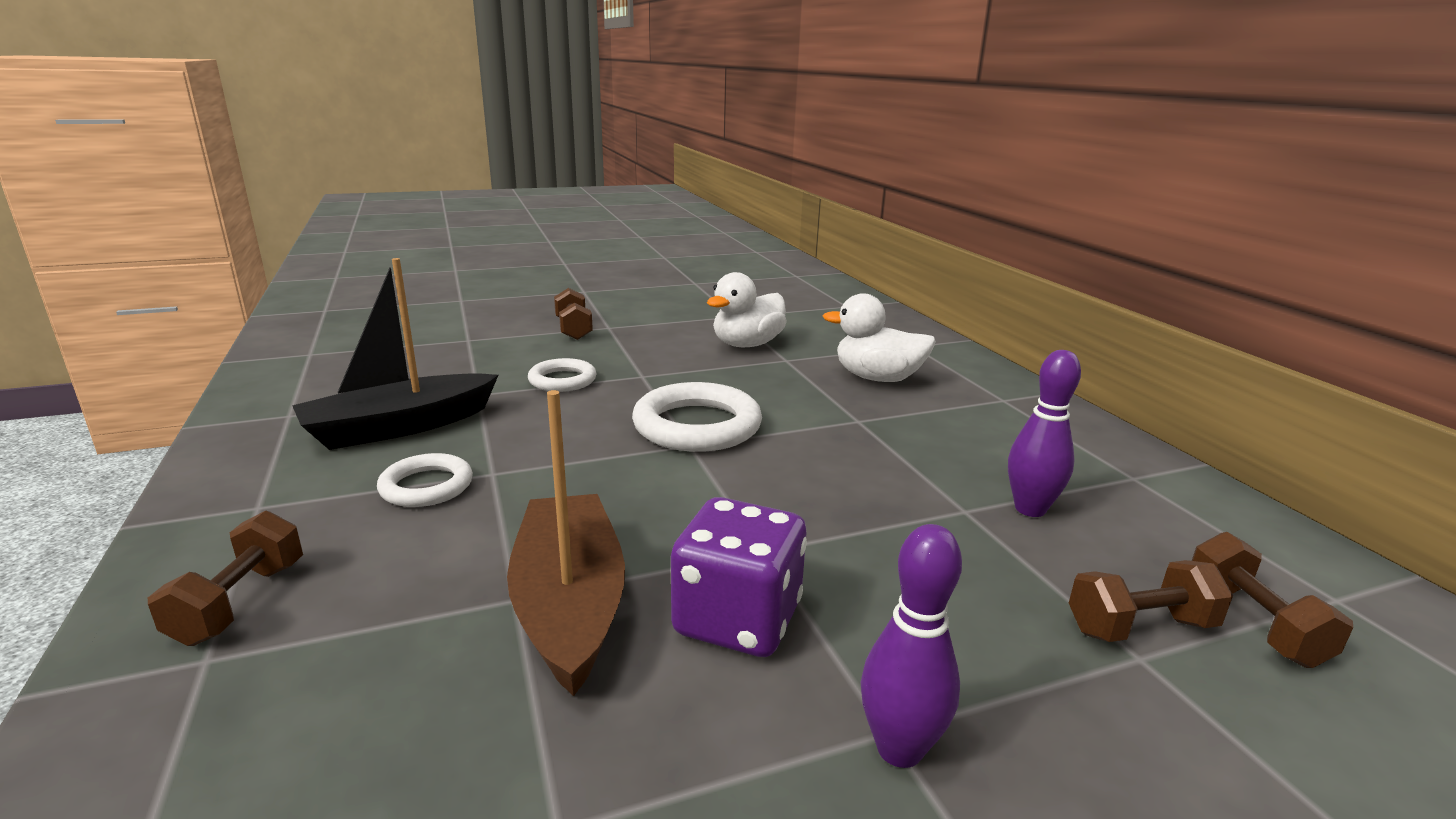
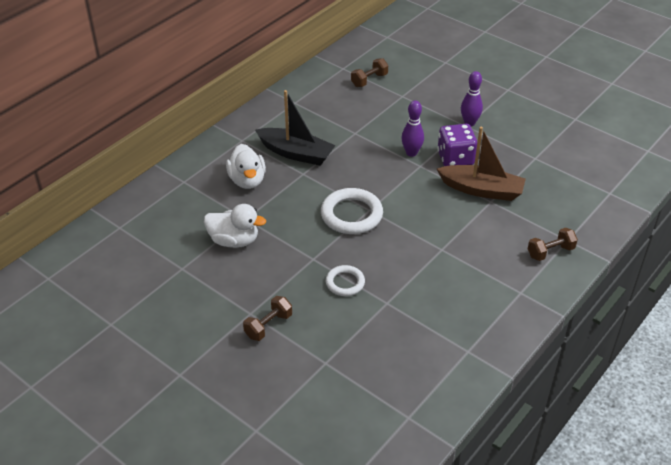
camera: 120 degrees left, 20 degrees up
black boat [292,258,498,450] -> black boat moved to [255,90,336,166]
white ring [377,453,473,507] -> none
brown boat [507,390,625,696] -> brown boat turned 120 degrees counterclockwise [437,127,526,201]
purple bowling pin [1008,350,1081,517] -> purple bowling pin moved to [401,101,424,157]
brown dumbbell [1069,560,1233,642] -> none

